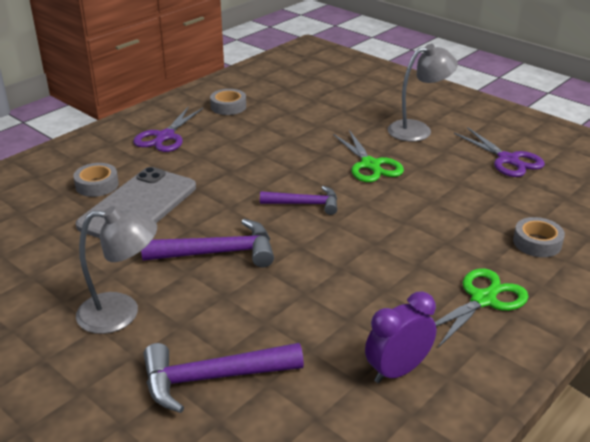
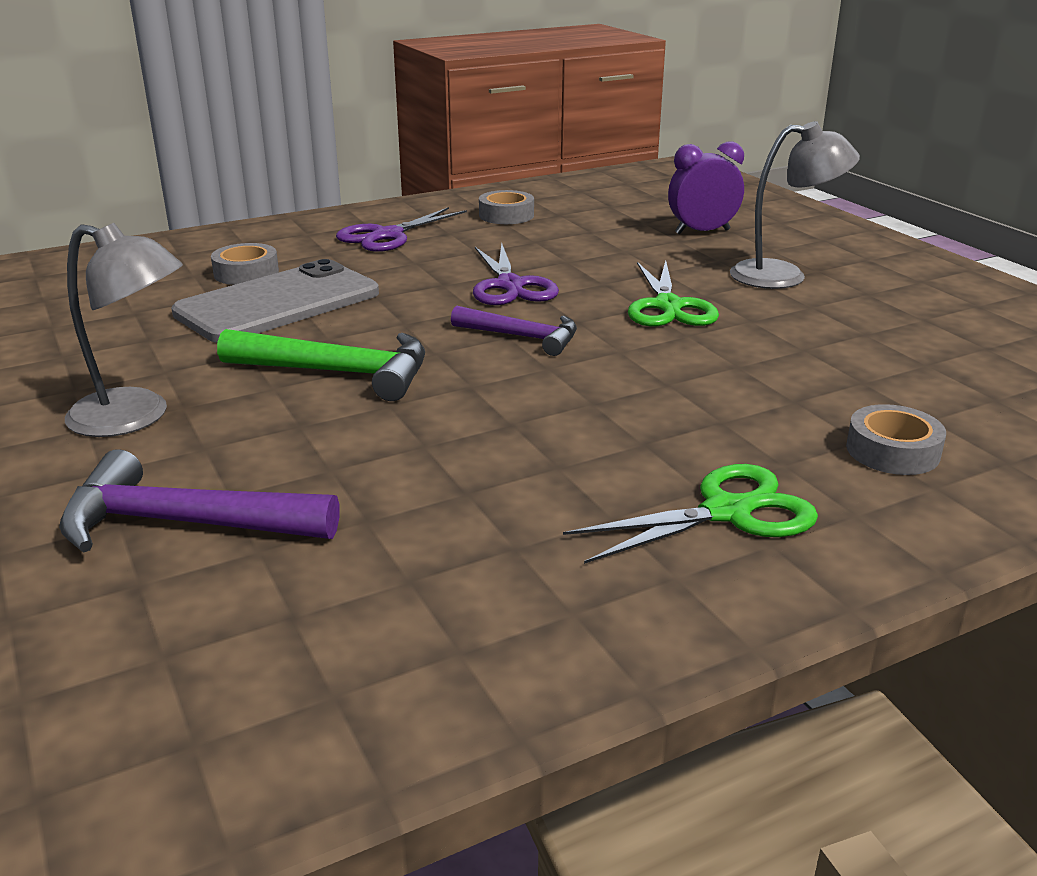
camera: 20 degrees right, 5 degrees down
purple hammer [141,219,274,267] -> green hammer [217,329,425,401]
purple clock [365,292,436,383] -> purple clock moved to [668,141,744,235]
purple scissors [454,127,545,177] -> purple scissors moved to [473,243,559,305]

